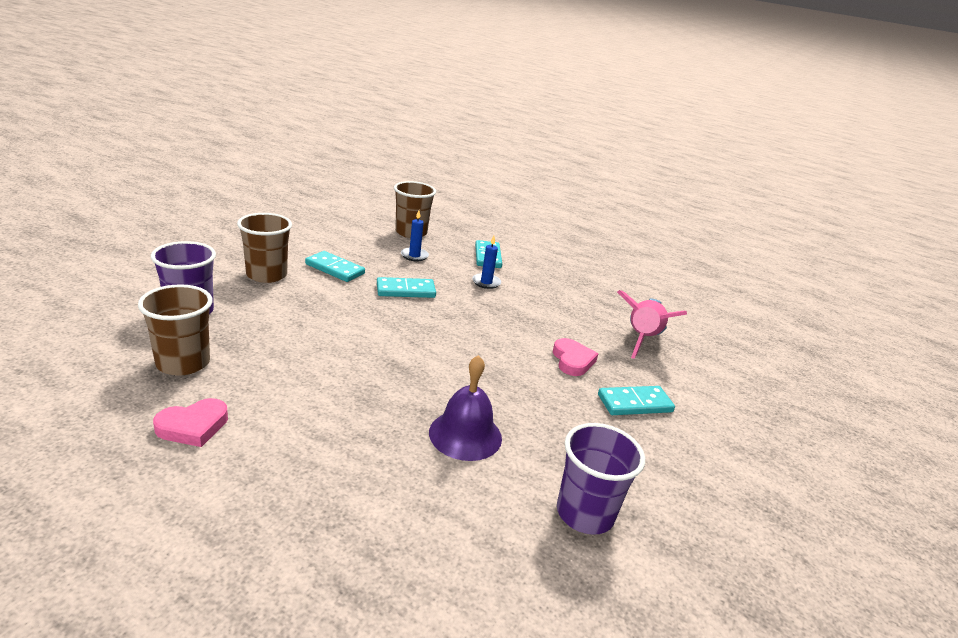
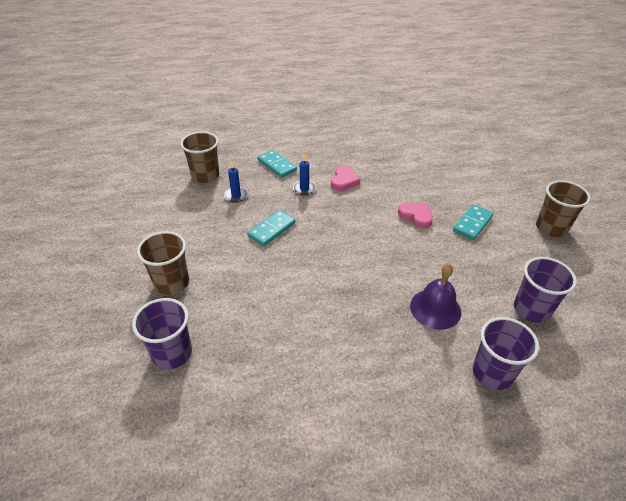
camera: 35 degrees left, 15 degrees up
brown cup [138,284,212,376] -> brown cup moved to [536,180,591,237]
pink heart [153,398,228,447] -> pink heart moved to [331,166,360,191]
turquoise domino [305,251,365,282] -> none
pink rocket [617,290,687,359] -> none
none -> purple cup [473,317,539,390]

